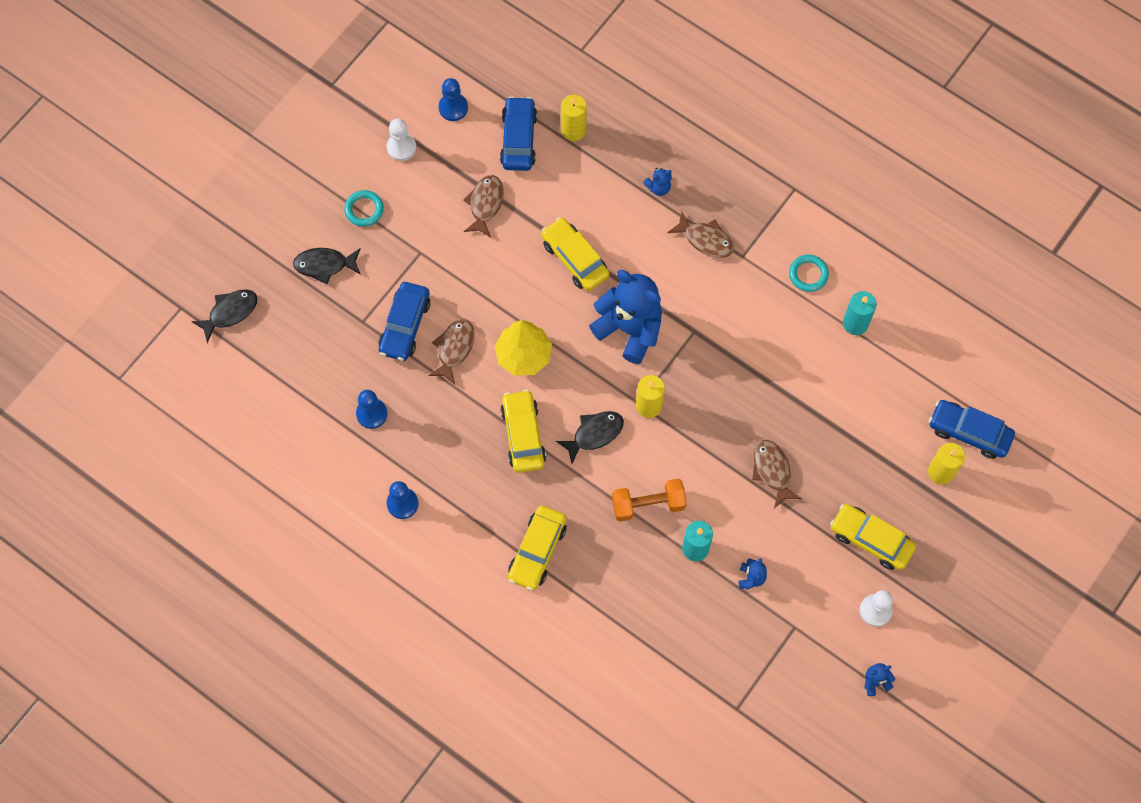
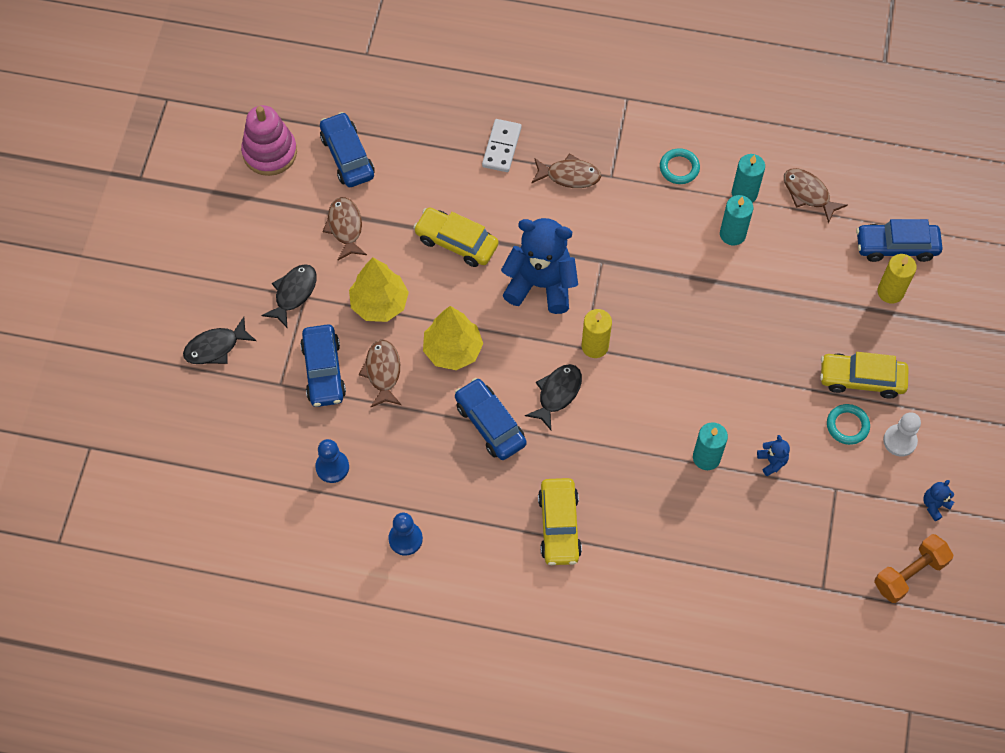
camera: 25 degrees left, 5 degrees down
black fish [191,289,257,343] -> black fish moved to [261,264,317,328]
turquoise ring [344,190,384,227] -> turquoise ring moved to [827,404,870,445]
white pawn [387,119,416,161] -> none
blue pawn [439,78,468,121] -> pink stacking toy [241,105,297,176]
yellow car [500,389,546,473] -> blue car [455,378,527,460]
yellow candle [561,95,587,141] -> none
orange dumbbell [612,479,687,522] -> orange dumbbell moved to [874,534,953,603]
blue teddy bear [643,168,672,196] -> white domino [482,119,522,172]
brown fish [752,440,802,508] -> brown fish moved to [784,168,848,224]
none -> yellow tree [349,258,409,322]
none -> turquoise candle [720,195,753,245]

